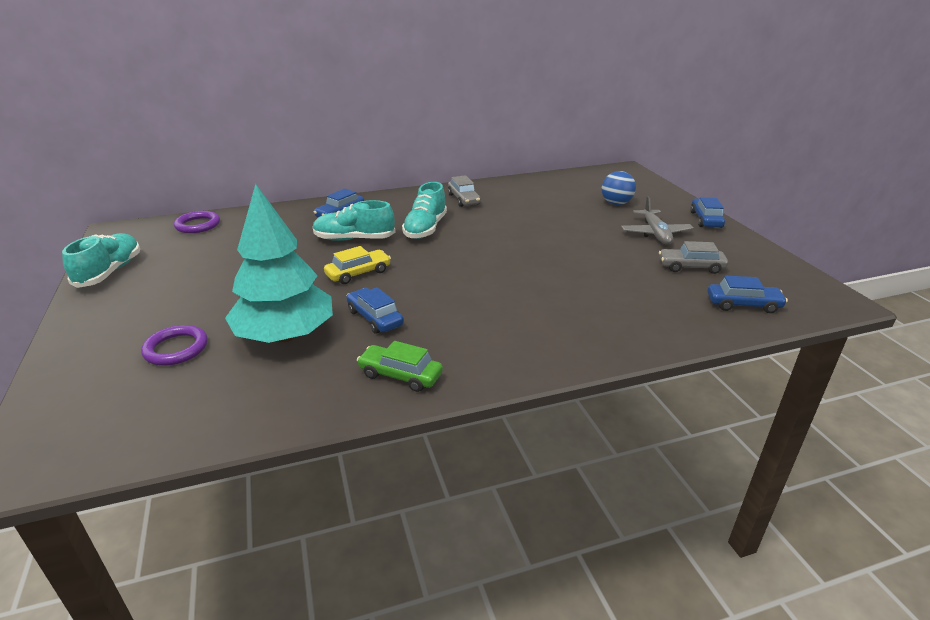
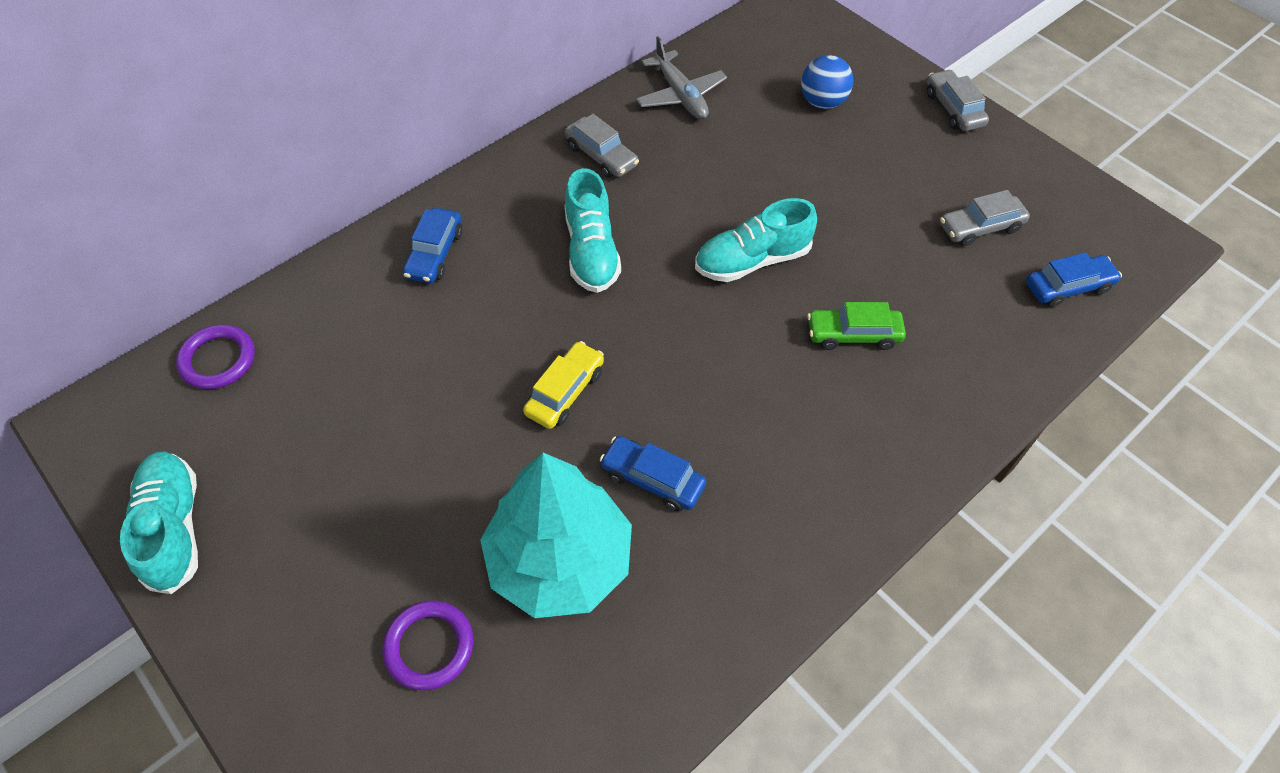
camera: 25 degrees left, 25 degrees up
turquoise shoe [313,200,396,241] -> turquoise shoe moved to [695,198,817,282]
green car [357,341,443,392] -> green car moved to [807,302,906,350]
grey plane [621,196,694,245] -> grey plane moved to [636,36,727,119]
blue car [690,197,725,228] -> grey car [927,69,989,131]

